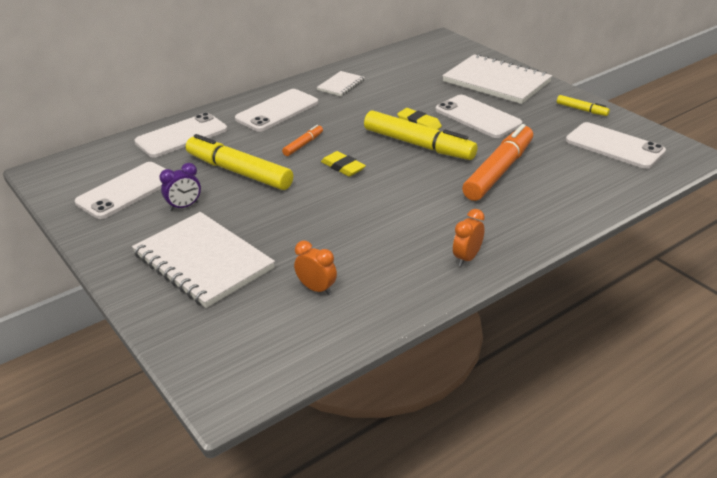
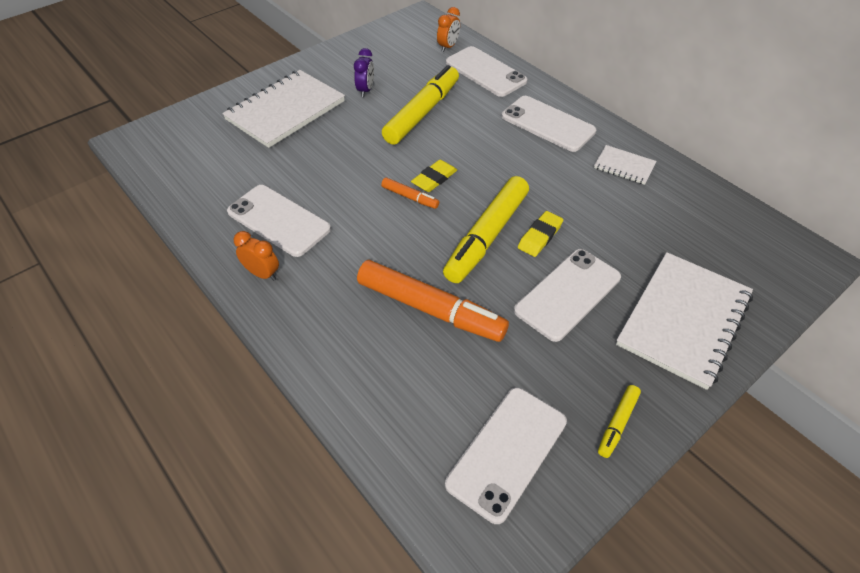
camera: 85 degrees right, 15 degrees up
white phone [75,162,165,219] -> white phone moved to [227,185,331,257]
purple clock [159,163,201,211] -> purple clock turned 135 degrees counterclockwise [354,48,374,97]
orange marker [282,125,323,156] -> orange marker moved to [381,178,439,209]
orange clock [294,241,337,295] -> orange clock moved to [437,7,460,52]

